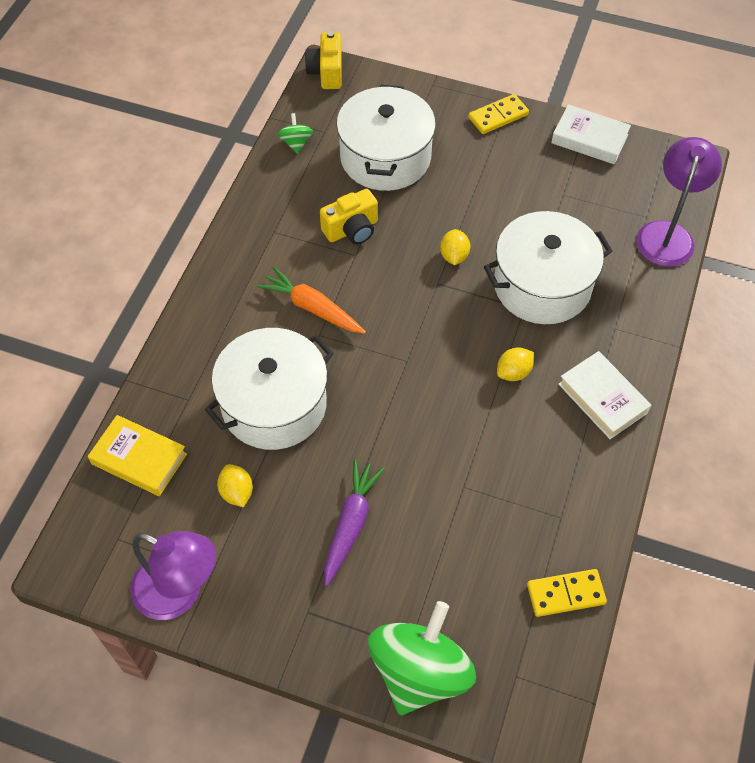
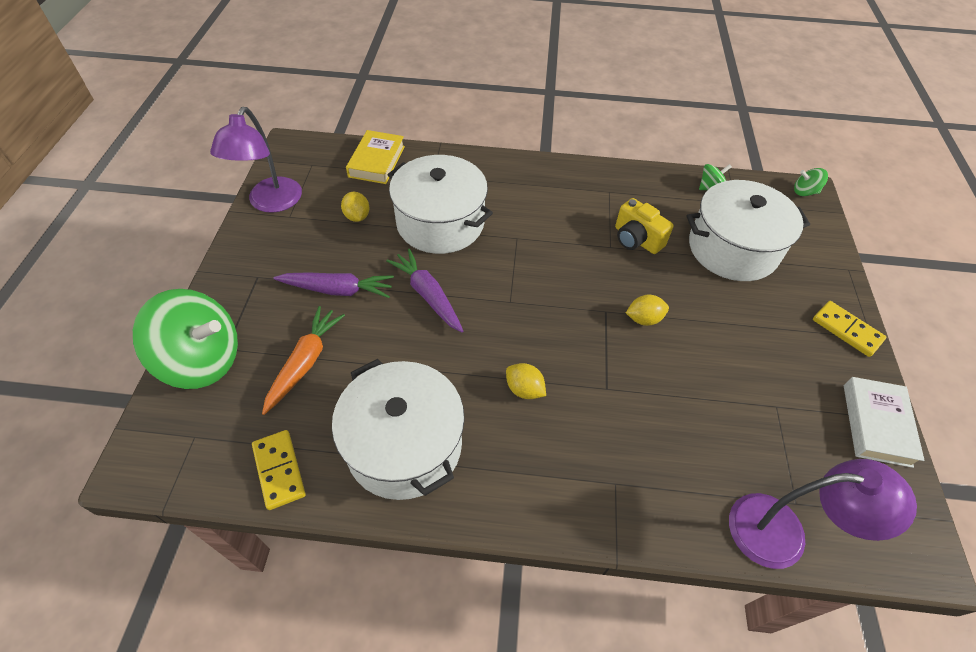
camera: 75 degrees right, 5 degrees down
yellow lemon [217,464,253,507] -> yellow lemon turned 75 degrees counterclockwise [341,192,369,222]
orange carrot [257,267,366,334] -> orange carrot moved to [262,306,345,415]
yellow camera [304,31,342,89] -> green spinning top [794,168,828,196]
white pot [484,211,613,324] -> white pot moved to [332,359,465,500]
white book [558,351,651,439] -> none
none -> purple carrot [386,249,463,332]

